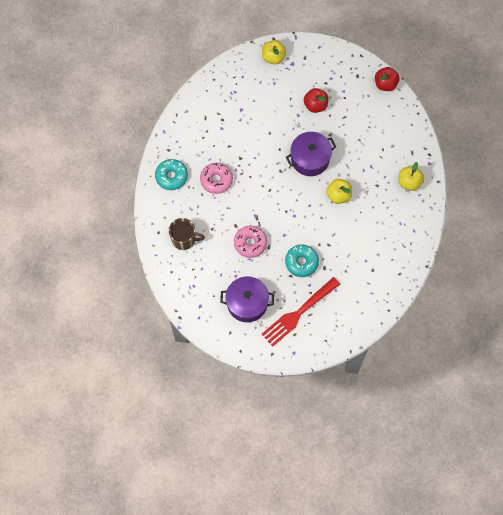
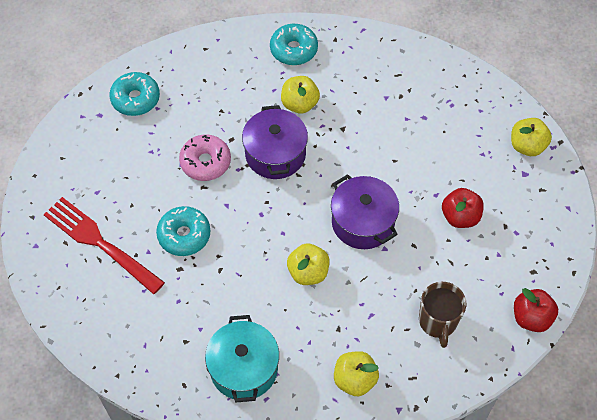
camera: 80 degrees right, 10 degrees down
brown mug [169,218,205,250] -> brown mug moved to [419,282,466,348]
pink donut [200,163,233,194] -> yellow apple [281,76,320,114]
purple pot [220,276,274,322] -> purple pot moved to [242,105,308,179]
none -> turquoise donut [109,72,160,116]
none -> turquoise pot [205,315,279,403]

